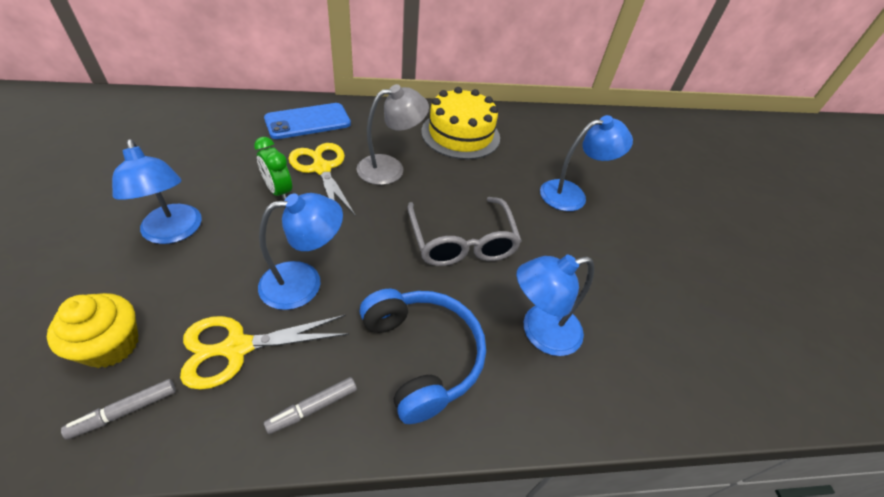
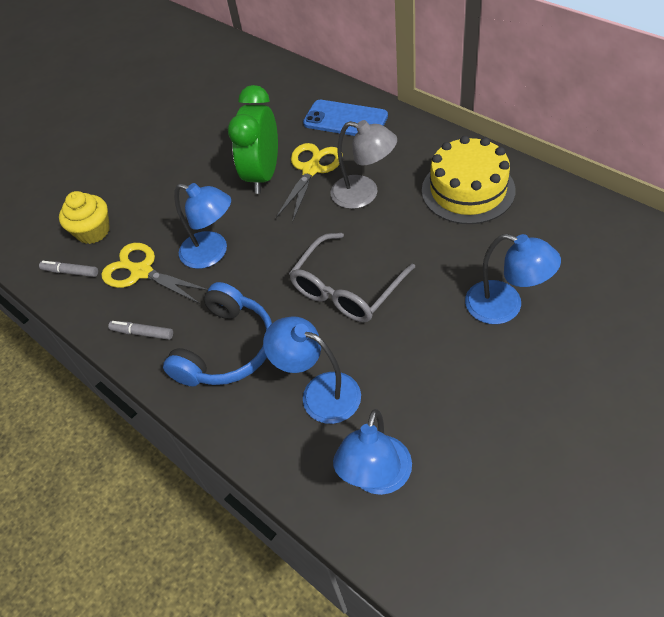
camera: 60 degrees right, 5 degrees up
blue lamp [112,139,202,244] -> blue lamp moved to [333,409,412,495]
green clock [254,137,292,201] -> green clock [228,85,278,194], size x1.76

